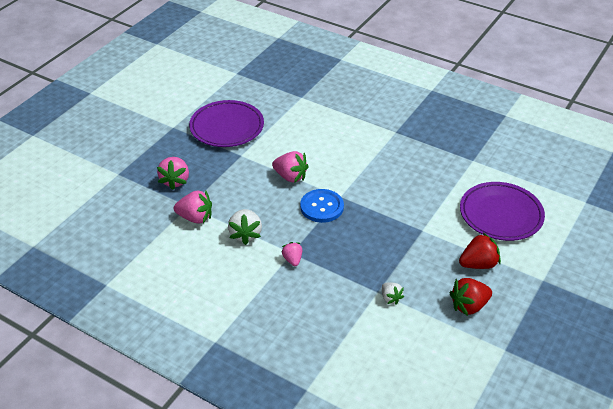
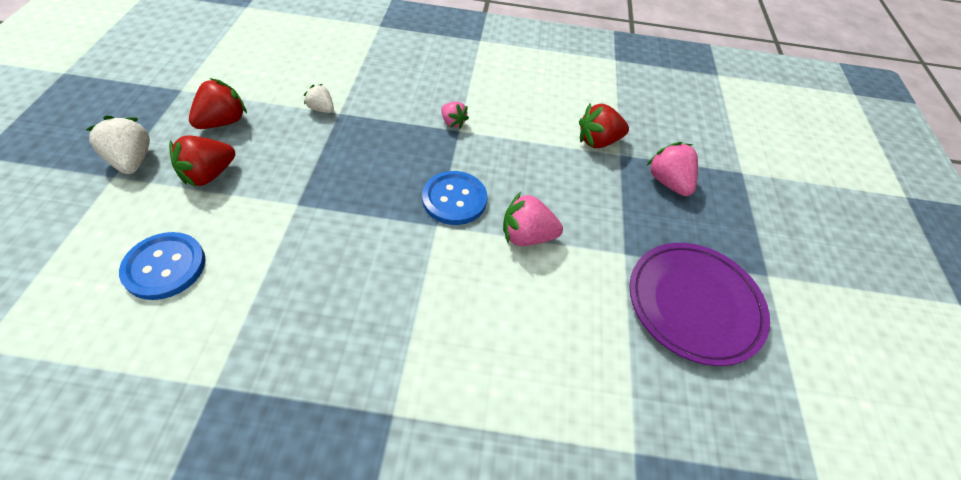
camera: 150 degrees right, 10 degrees up
pink strawberry [174,190,212,223] -> red strawberry [579,104,629,148]
white strawberry [228,209,262,245] -> white strawberry moved to [86,116,150,174]
purple plate [460,182,545,241] -> blue button [119,232,206,300]

